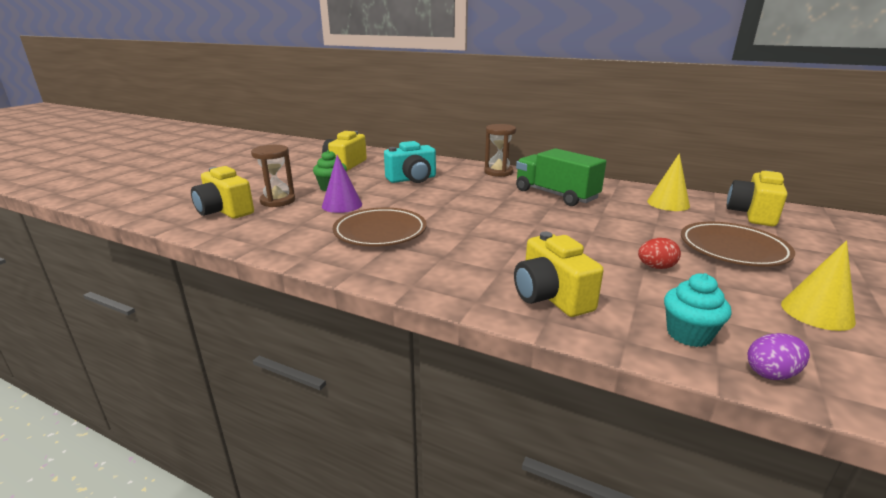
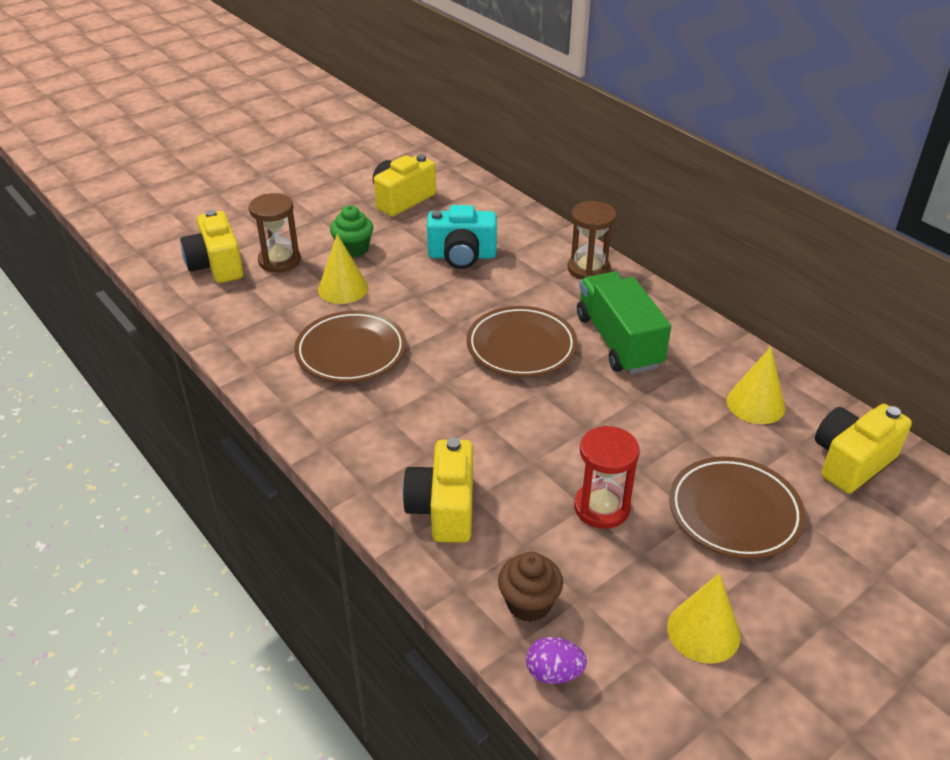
camera: 25 degrees right, 15 degrees up
purple cone [322,155,362,213] -> yellow cone [318,234,368,304]
red egg [638,238,681,269] -> red hourglass [574,426,640,529]
turquoise cupcake [664,273,731,347] -> brown cupcake [498,552,563,622]
none -> brown plate [467,306,577,377]

